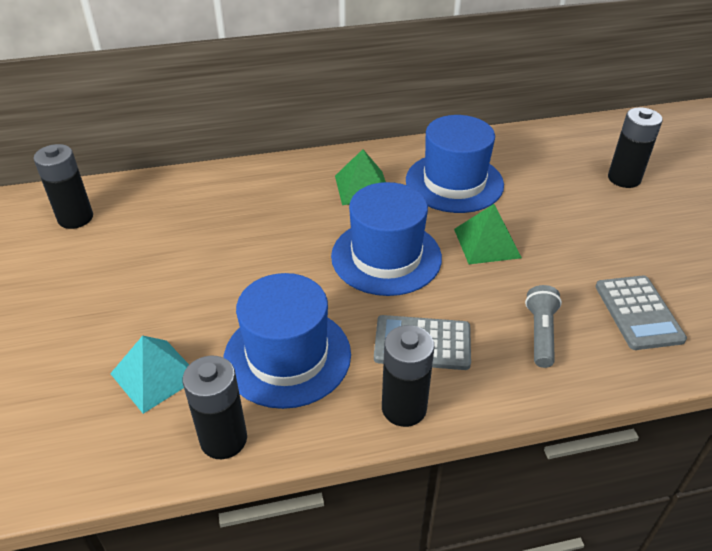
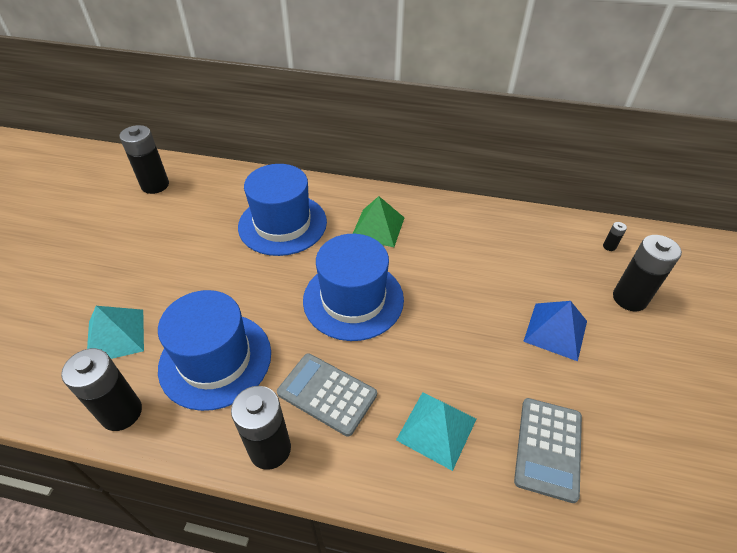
camera: 25 degrees right, 5 degrees up
blue hat [406,115,504,213] -> blue hat moved to [238,164,327,256]
green pyramid [454,204,522,264] -> none
grey flashlight [525,285,562,368] -> turquoise pyramid [396,392,476,471]
none -> blue pyramid [523,301,587,361]
none -> black battery [603,222,627,251]

